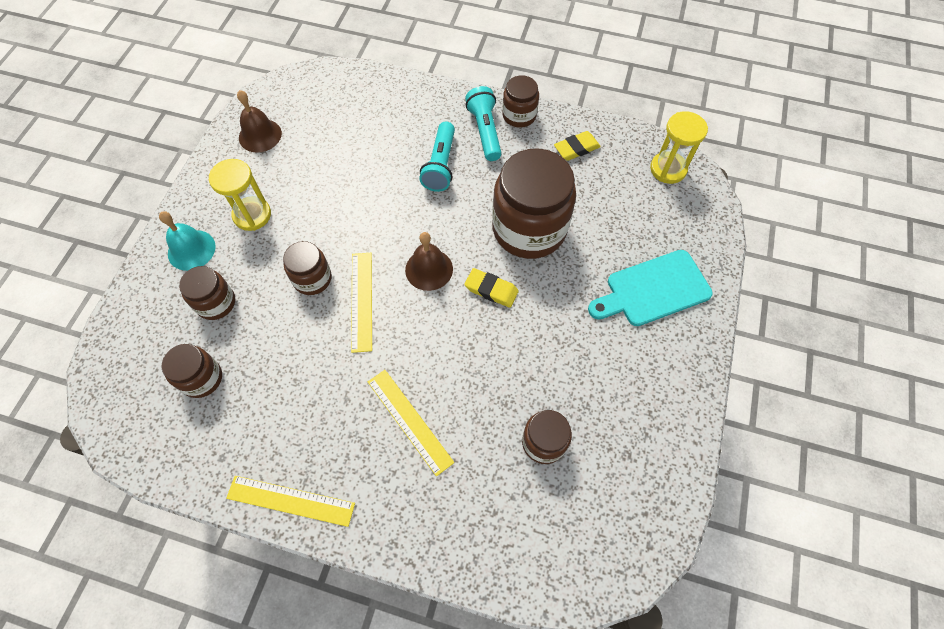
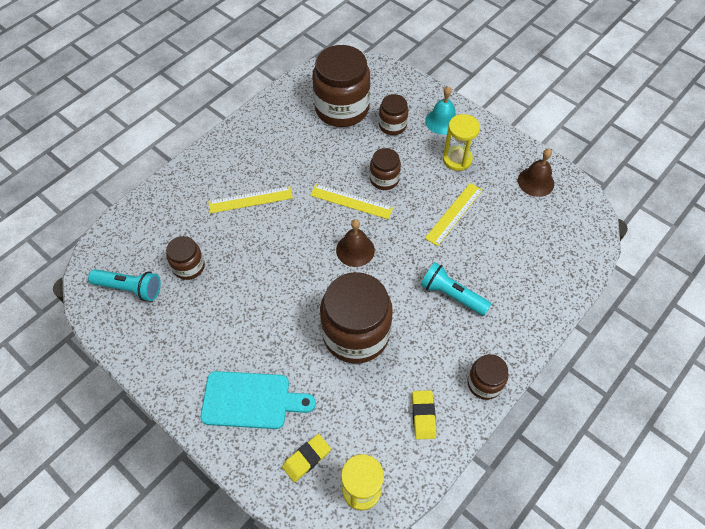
camera: 115 degrees right, 5 degrees down
brown jar [162,344,222,398] -> brown jar [312,45,370,127], size x1.97
yellow ruler [226,476,355,527] -> yellow ruler moved to [425,183,483,246]
yellow eraser [464,268,519,308] -> yellow eraser moved to [282,434,331,482]
turquoise flashlight [465,86,502,161] -> turquoise flashlight moved to [88,269,161,301]
turquoise cutting board [588,250,713,326] -> turquoise cutting board turned 90 degrees clockwise [201,371,316,429]

